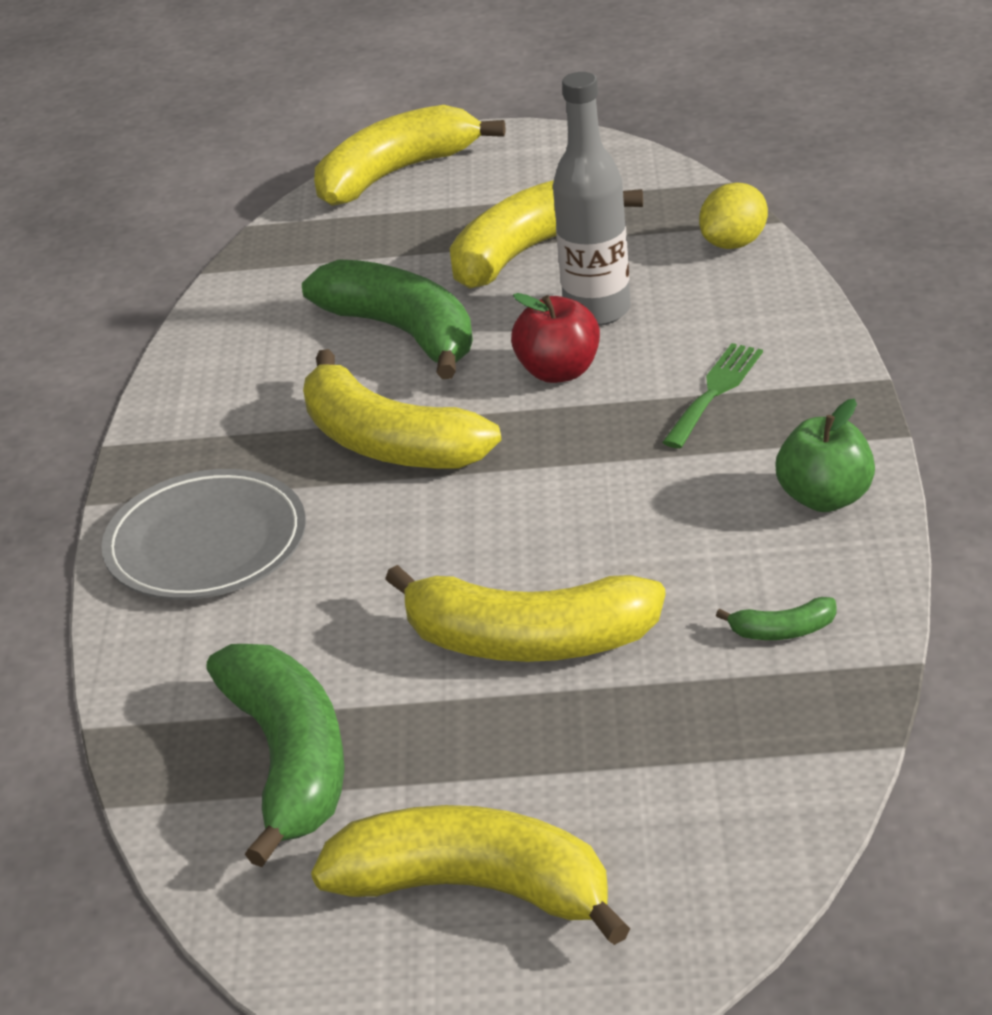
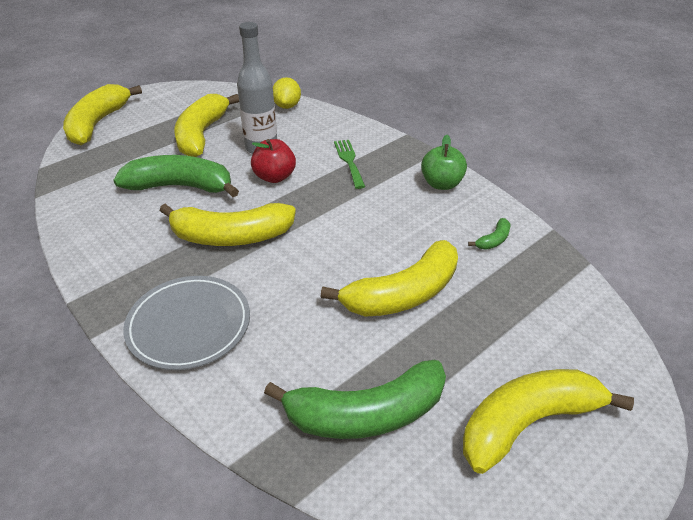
camera: 45 degrees left, 5 degrees up
green banana [206,644,345,867] -> green banana turned 135 degrees clockwise [264,360,446,439]

